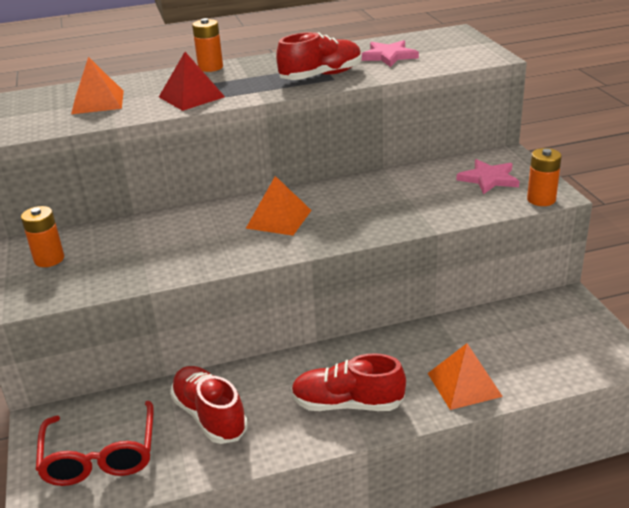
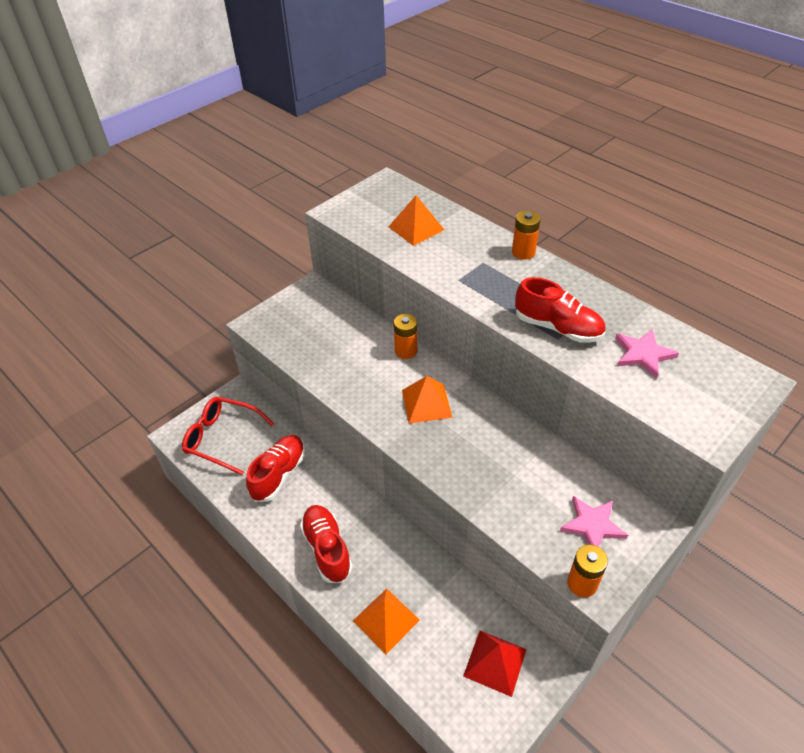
camera: 60 degrees right, 15 degrees up
orange battery [21,206,64,267] -> orange battery moved to [394,314,417,359]
red glasses [36,401,154,486] -> red glasses turned 60 degrees clockwise [182,397,274,475]
red pyramid [159,52,225,111] -> red pyramid moved to [463,631,527,697]

